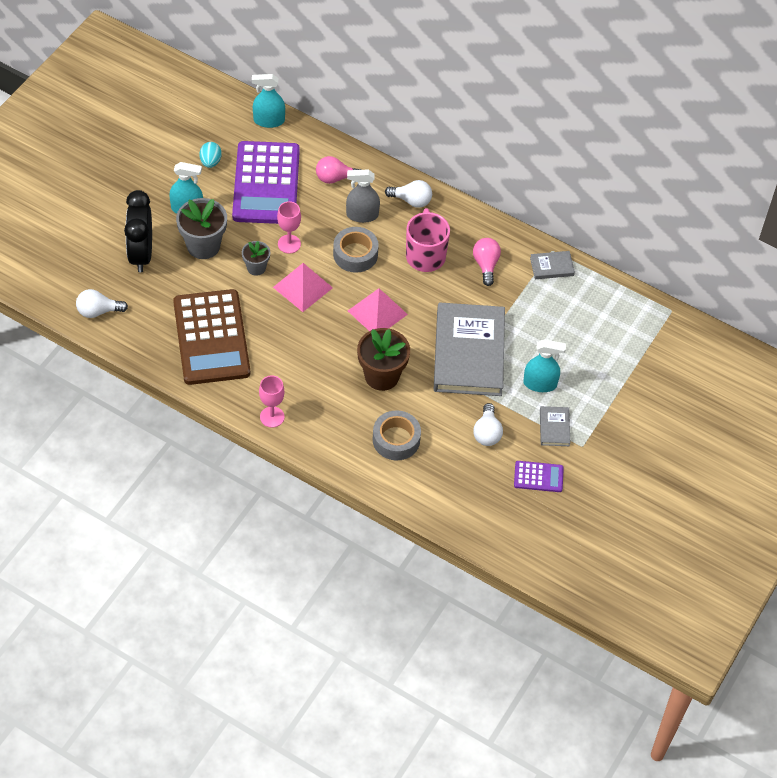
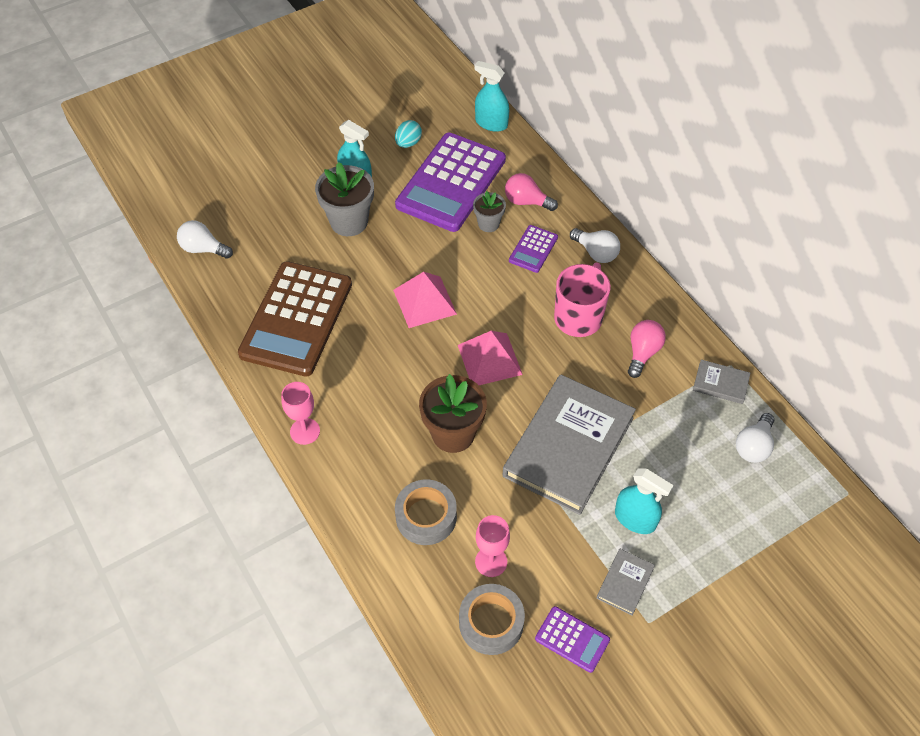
camera: 30 degrees right, 0 degrees up
black clock [124,190,152,272] -> none
grey flower pot [242,241,270,276] -> grey flower pot moved to [473,191,506,232]
pink goblet [277,201,301,254] -> pink goblet moved to [475,515,510,577]
grey tape [333,227,379,273] -> grey tape moved to [459,584,525,655]
grey spray bottle [346,169,380,223] -> purple calculator [509,225,558,273]
white light bulb [473,403,503,446] -> white light bulb moved to [736,413,774,463]

